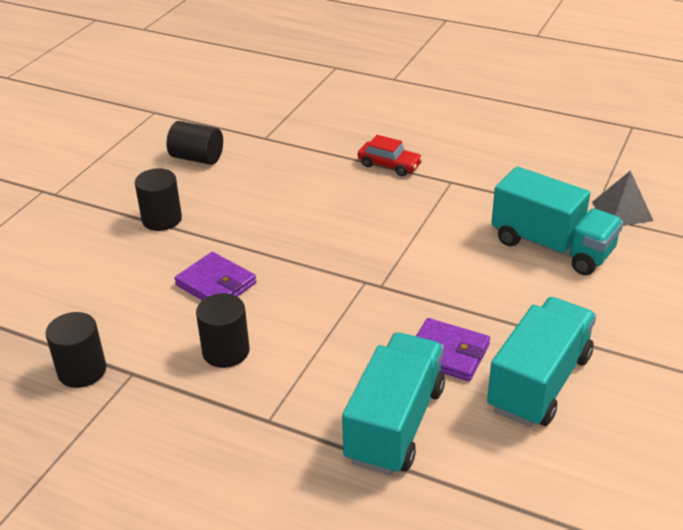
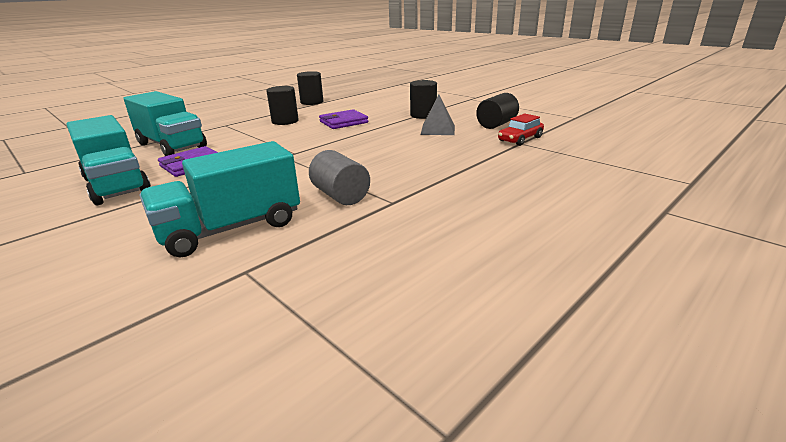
camera: 110 degrees right, 10 degrees down
red car [358,135,423,176] -> red car moved to [498,114,544,146]
grey pyramid [592,171,653,226] -> grey pyramid moved to [421,94,455,135]
none -> grey cylinder [309,150,370,205]

